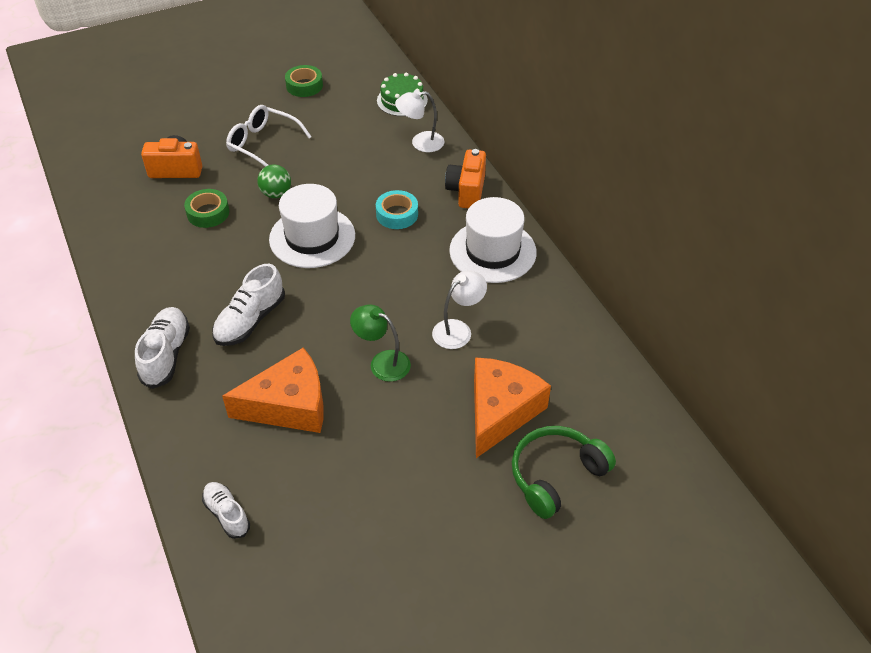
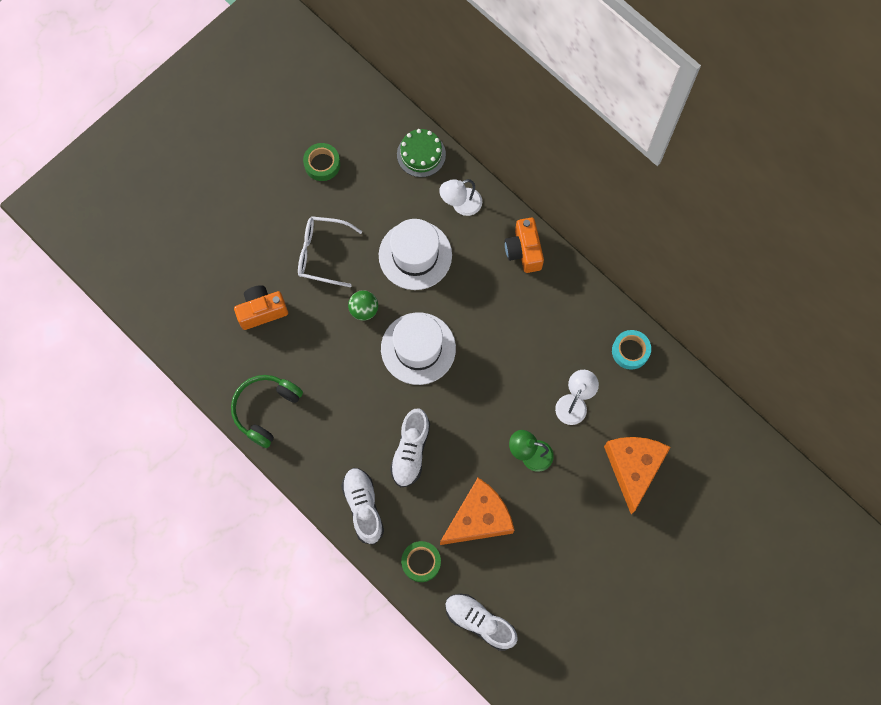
camera: 20 degrees left, 25 degrees up
green tape [184,189,229,228] -> green tape moved to [401,541,441,582]
white shoe [202,482,250,539] -> white shoe [445,594,518,651], size x1.56
turquoise tape [376,190,418,229] -> turquoise tape moved to [612,330,651,370]
white hat [449,197,537,283] -> white hat moved to [379,219,452,290]
green headphones [512,426,616,519] -> green headphones moved to [231,375,303,448]

